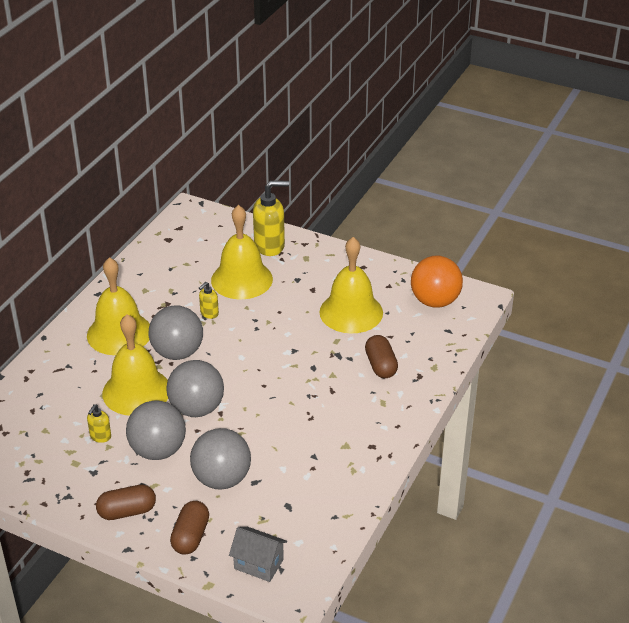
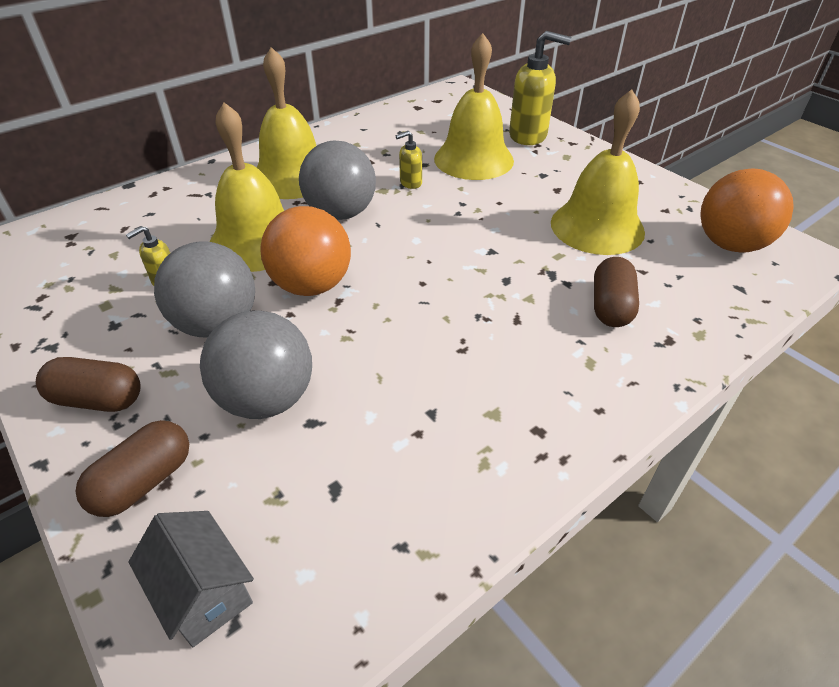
camera: 25 degrees right, 5 degrees up
grey ball [167,360,224,417] -> orange ball [260,206,351,296]

